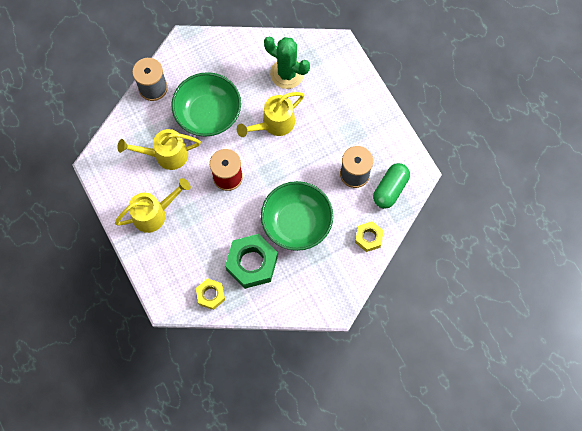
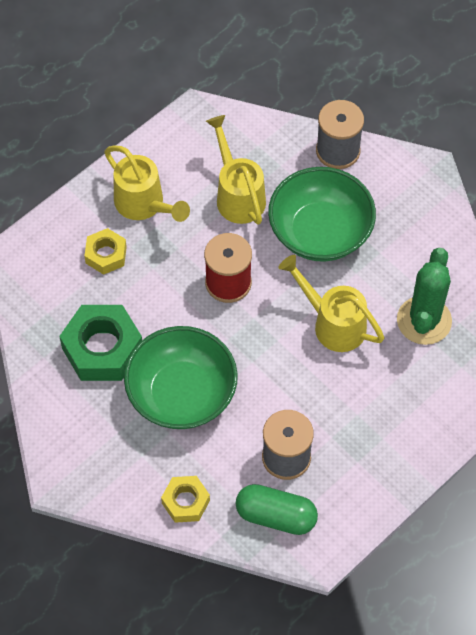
camera: 75 degrees right, 10 degrees down
yellow nut [196,278,225,310] -> yellow nut moved to [84,228,127,274]

